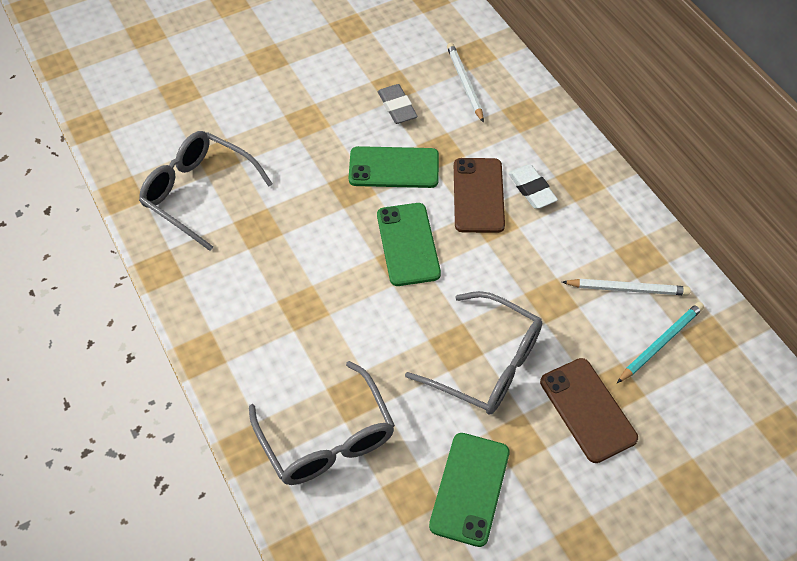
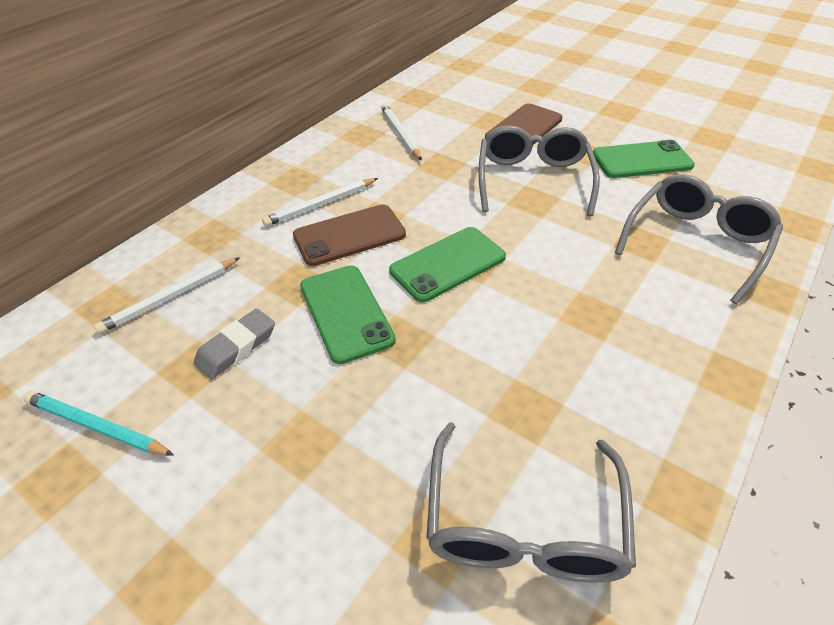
camera: 115 degrees left, 10 degrees down
white eraser [508,164,558,209] -> white pencil [262,178,378,227]
turquoise pencil [617,302,704,383] -> turquoise pencil moved to [23,391,174,456]

